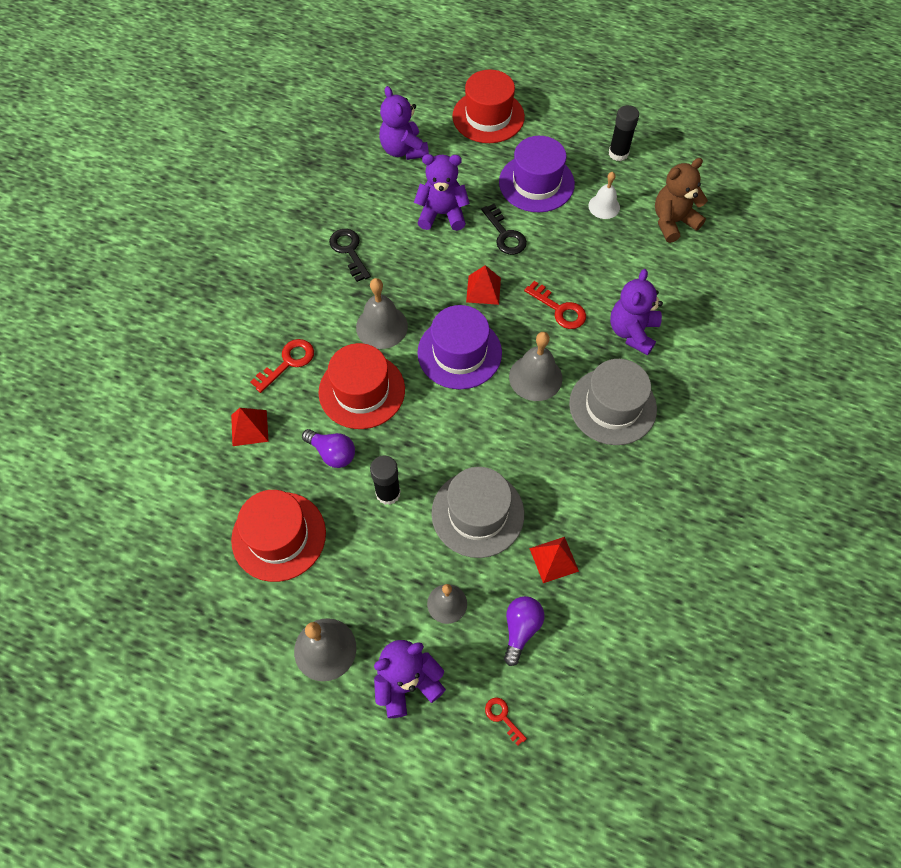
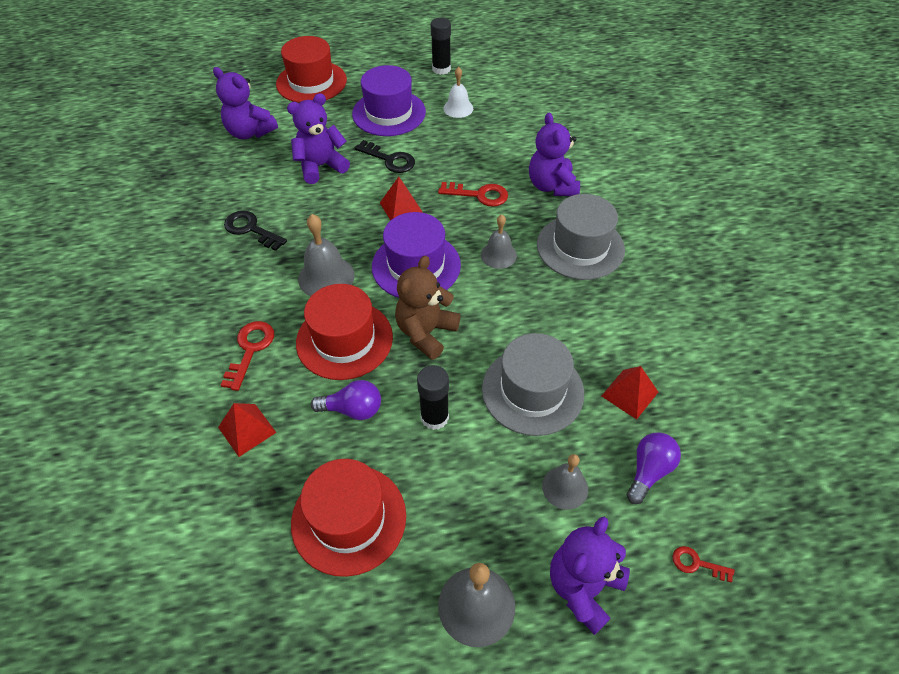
camera: 30 degrees left, 10 degrees down
purple light bulb [504,596,544,666] -> purple light bulb turned 45 degrees clockwise [627,432,681,504]
grey bell [509,332,562,401] -> grey bell [481,215,517,269], size x0.66
brown teddy bear [655,158,708,243] -> brown teddy bear moved to [395,255,461,360]

